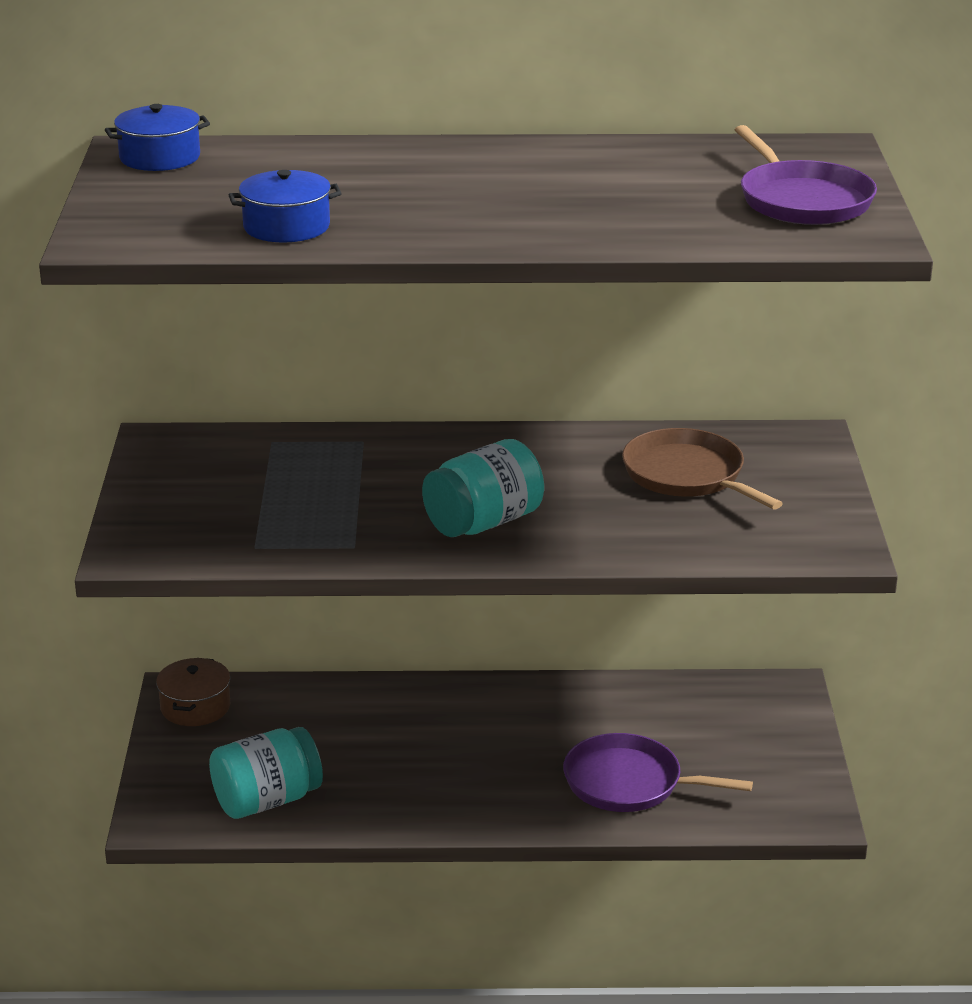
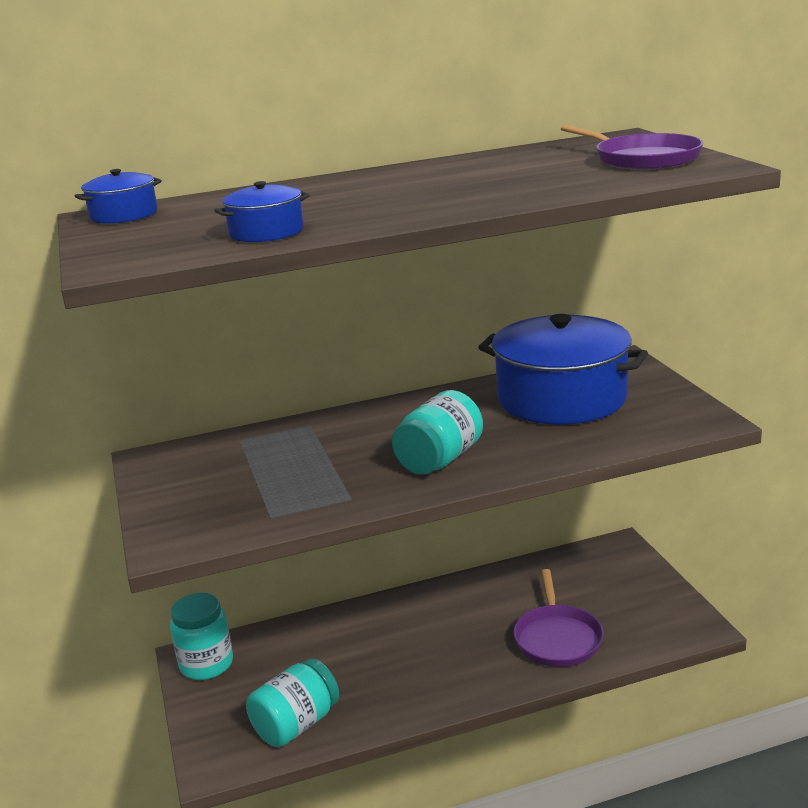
camera: 15 degrees left, 5 degrees down
brown pot [156,658,230,726] -> turquoise jar [170,593,233,680]
purple pan [563,733,753,812] -> purple pan turned 90 degrees counterclockwise [514,569,604,667]
brown pan [622,428,783,510] -> blue pot [478,314,648,425]

